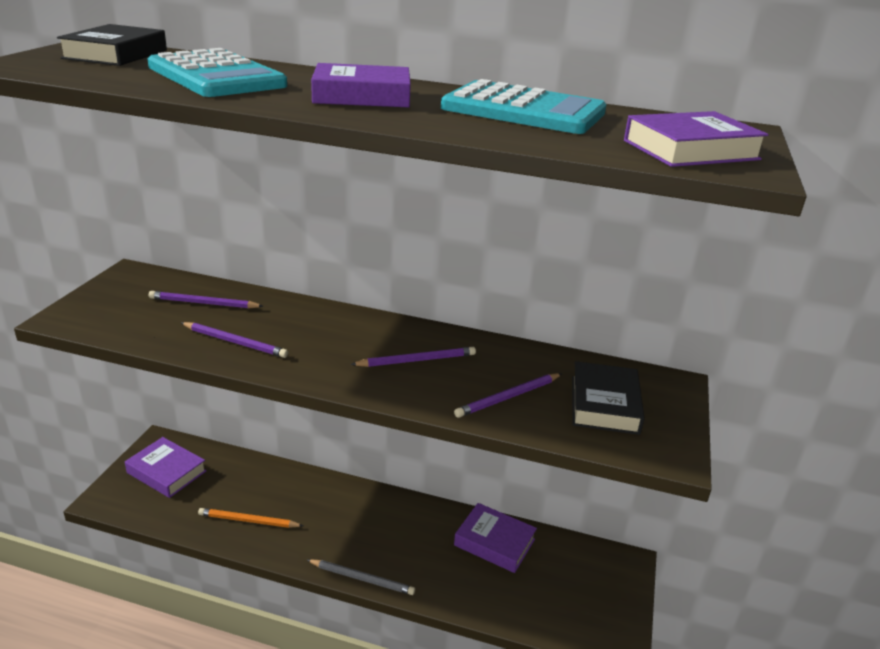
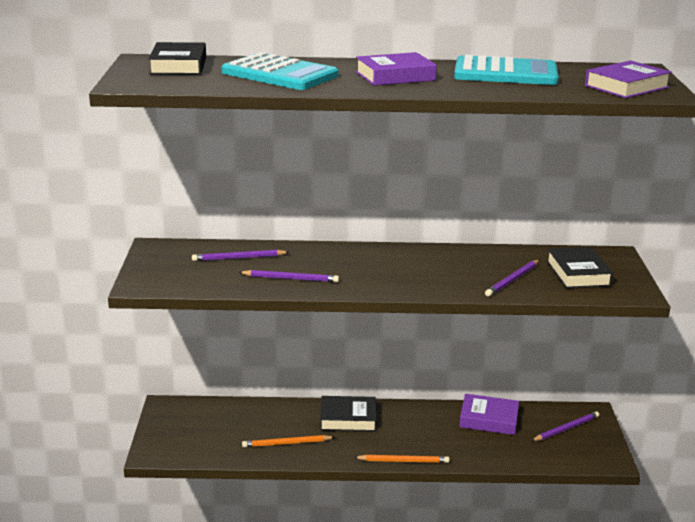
camera: 15 degrees left, 5 degrees down
purple book [125,437,207,498] -> none
grey pencil [307,559,415,595] -> orange pencil [354,455,449,463]
purple pencil [350,347,476,367] -> purple pencil moved to [531,411,599,441]
none -> black book [320,396,377,432]

